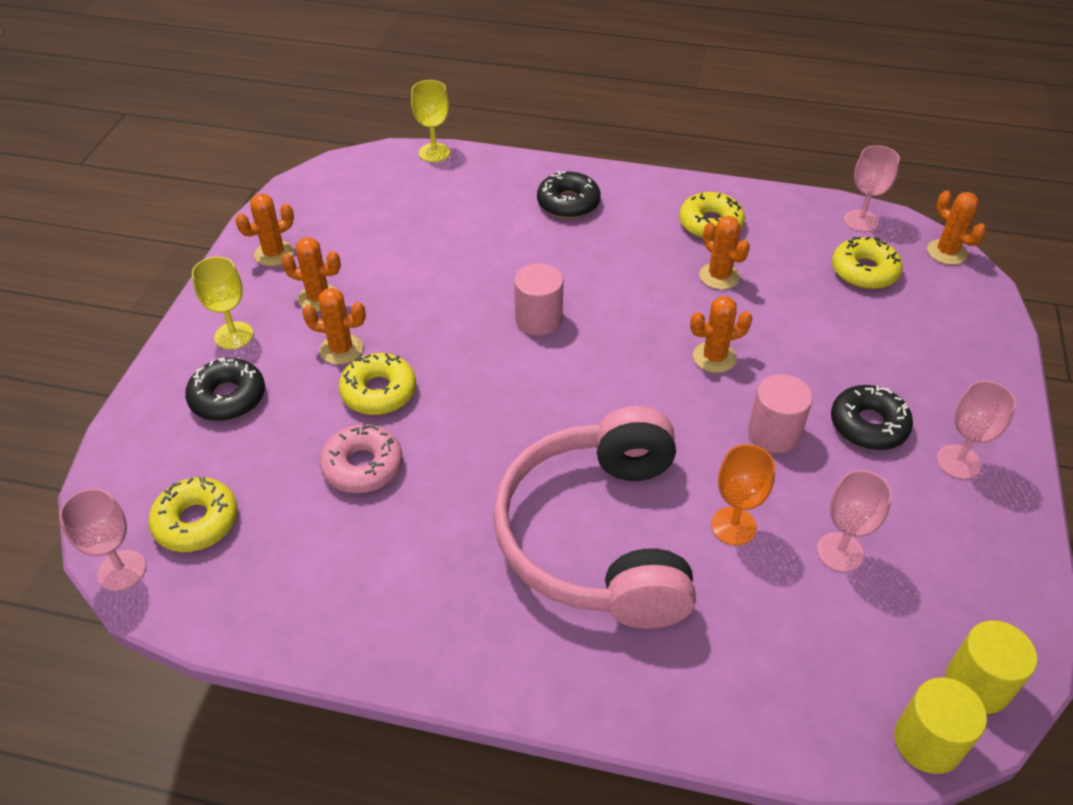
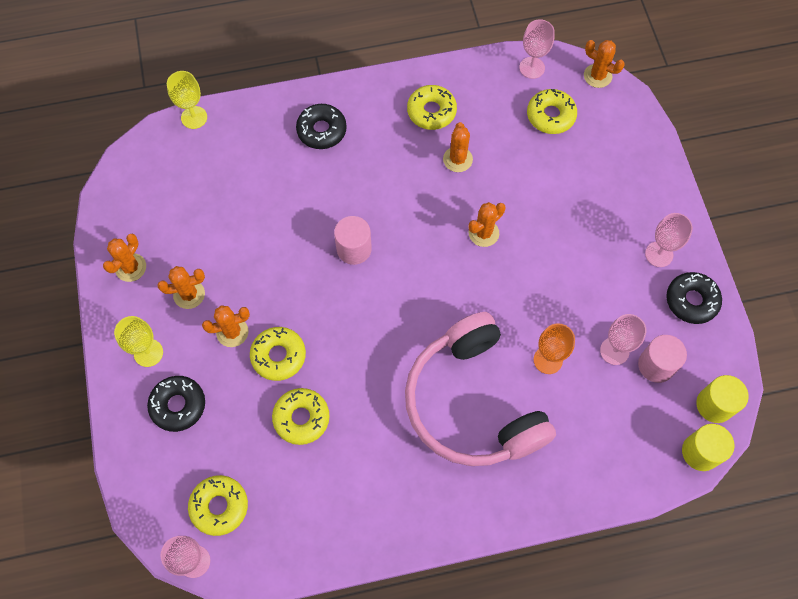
camera: 25 degrees left, 20 degrees up
pink donut [320,424,402,493] -> yellow donut [272,388,330,445]
orange cactus [699,216,750,290] -> orange cactus turned 60 degrees clockwise [443,122,473,172]
pink cylinder [748,374,813,453] -> pink cylinder moved to [638,335,687,383]
black donut [831,385,913,450] -> black donut moved to [667,272,722,324]

